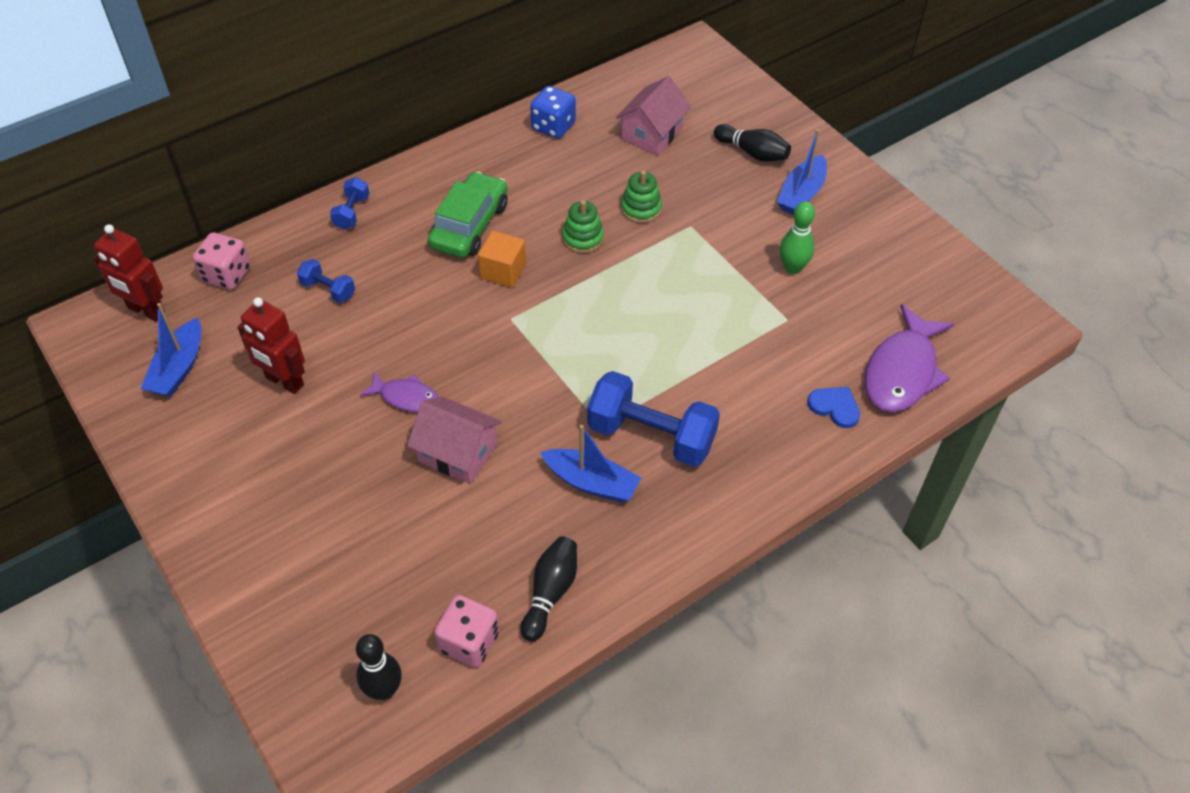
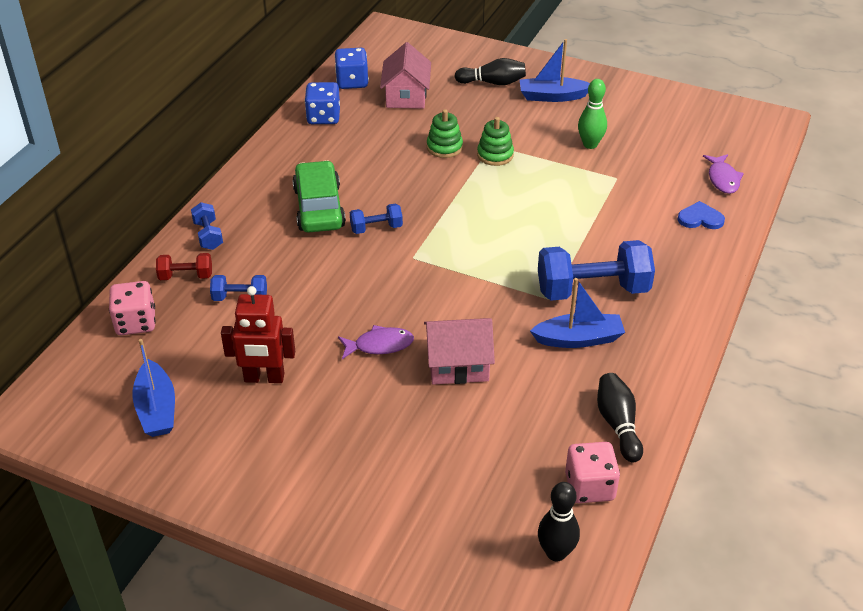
camera: 30 degrees left, 10 degrees down
red robot [94,224,165,321] -> none
orange cube [478,231,526,288] -> blue dumbbell [350,203,403,234]
green stacking toy [562,200,604,253] -> green stacking toy moved to [477,117,514,166]
blue boat [777,129,827,215] -> blue boat turned 90 degrees clockwise [520,39,590,102]
purple fish [865,304,954,412] -> purple fish [703,154,744,194], size x0.55
none -> red dumbbell [156,253,212,280]
none -> blue dice [334,48,369,89]

